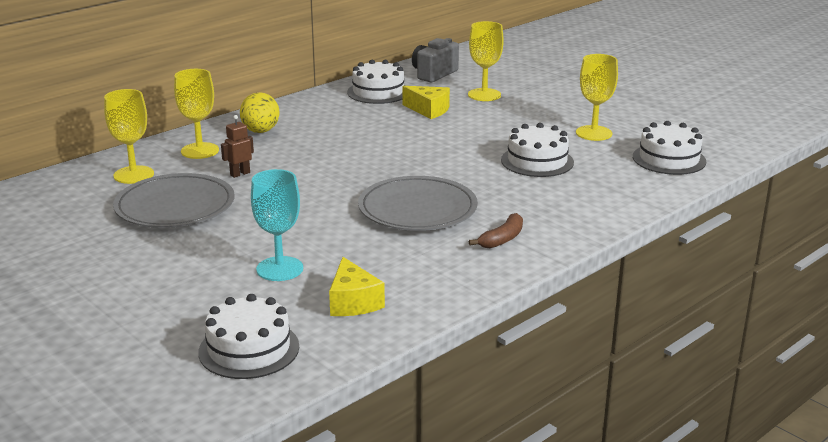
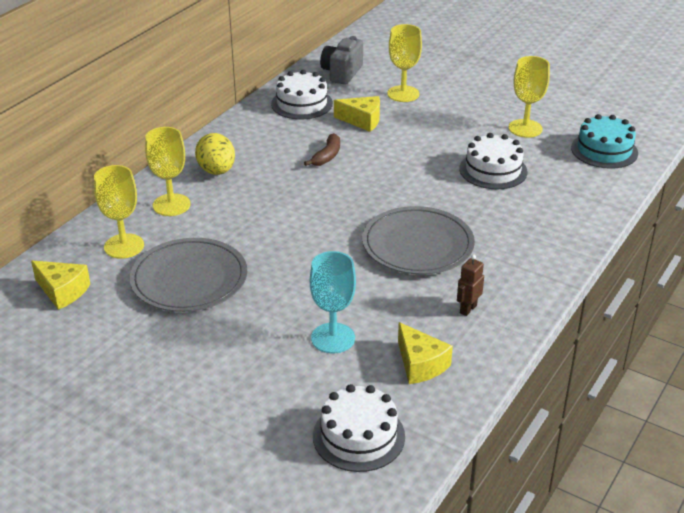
camera: 15 degrees left, 10 degrees up
brown robot [221,115,254,178] -> brown robot moved to [457,254,484,316]
brown banana [469,213,523,248] -> brown banana moved to [304,133,340,166]
white cake [633,121,706,175] -> turquoise cake [571,114,638,169]
none -> yellow cheese [31,261,90,310]

